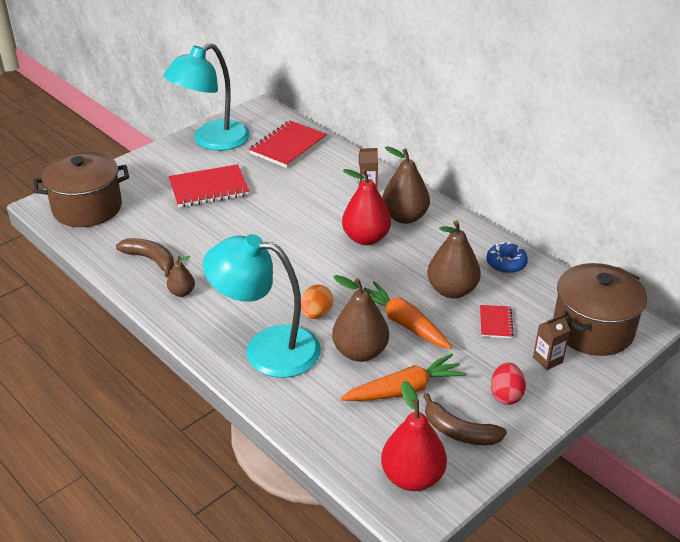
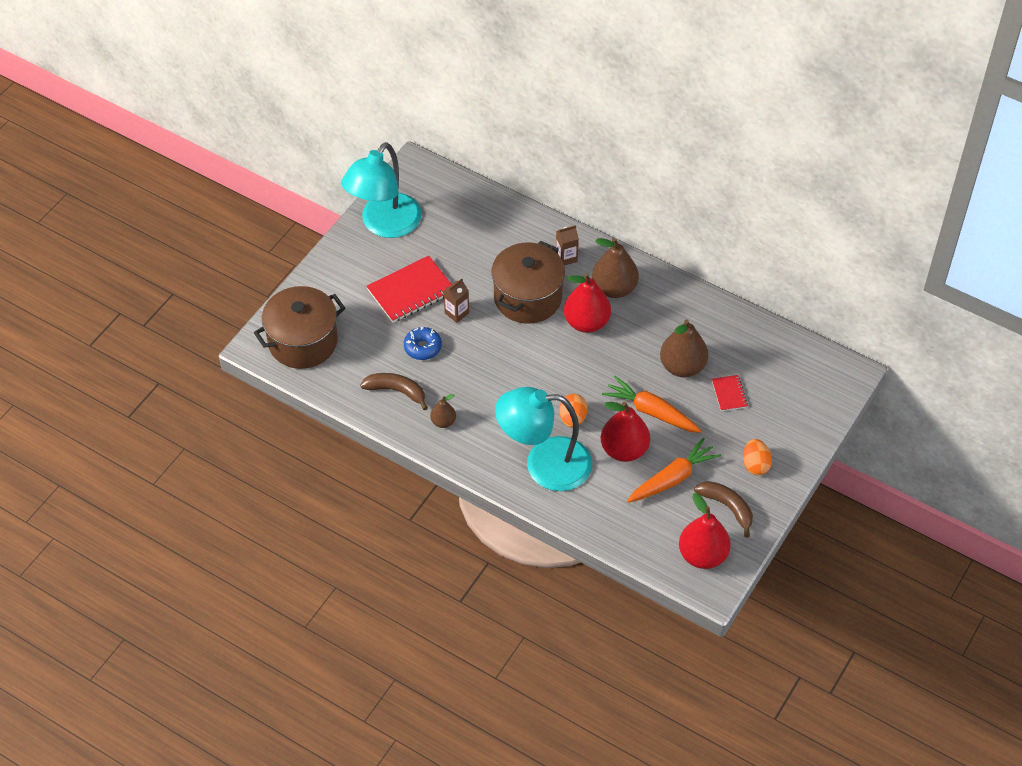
camera: 15 degrees left, 15 degrees up
red notebook [249,121,327,168] -> none
brown pear [332,275,389,362] -> red pear [601,402,650,462]
brown banana [423,393,507,445] -> brown banana turned 150 degrees counterclockwise [694,481,753,537]
blue donut [487,242,528,273] -> blue donut moved to [404,327,442,360]
red egg [491,362,526,405] -> orange egg [743,439,772,475]
brown carton [533,313,570,370] -> brown carton moved to [444,279,469,323]
brown pot [553,263,647,356] -> brown pot moved to [491,241,565,323]

